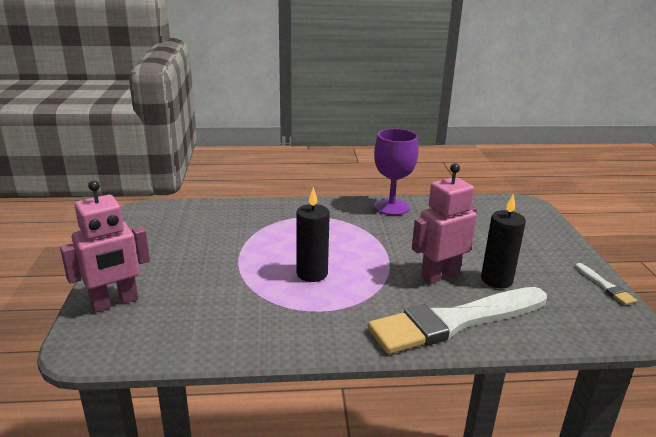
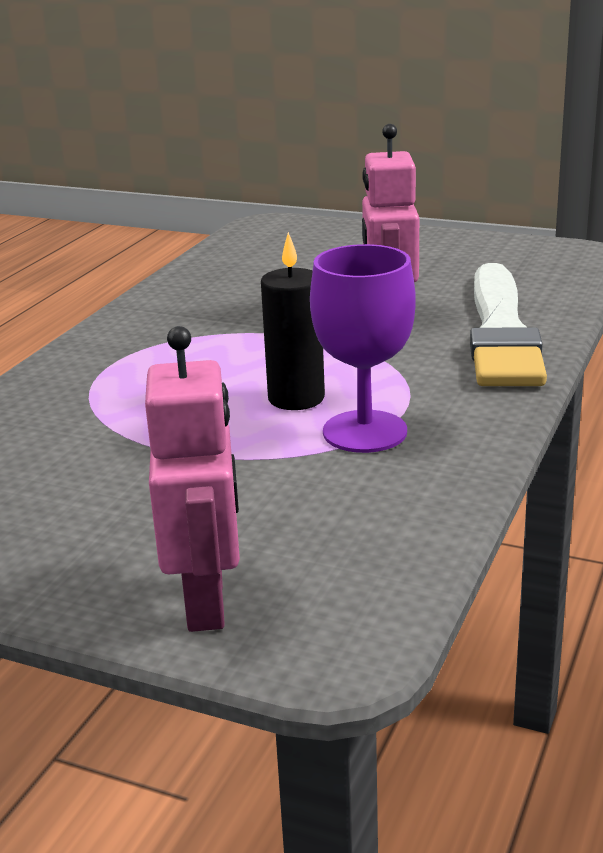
camera: 60 degrees left, 0 degrees up
purple goblet [374,129,419,215] -> purple goblet moved to [310,244,416,453]
black candle [481,194,526,288] -> none
white brush [575,263,637,305] -> none

